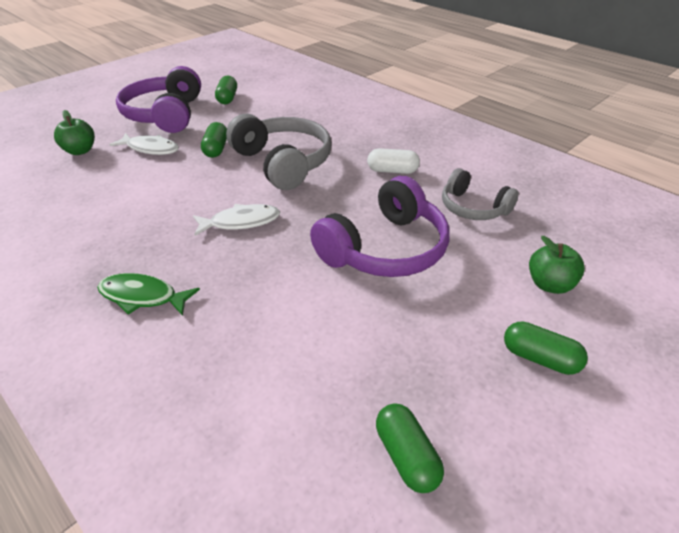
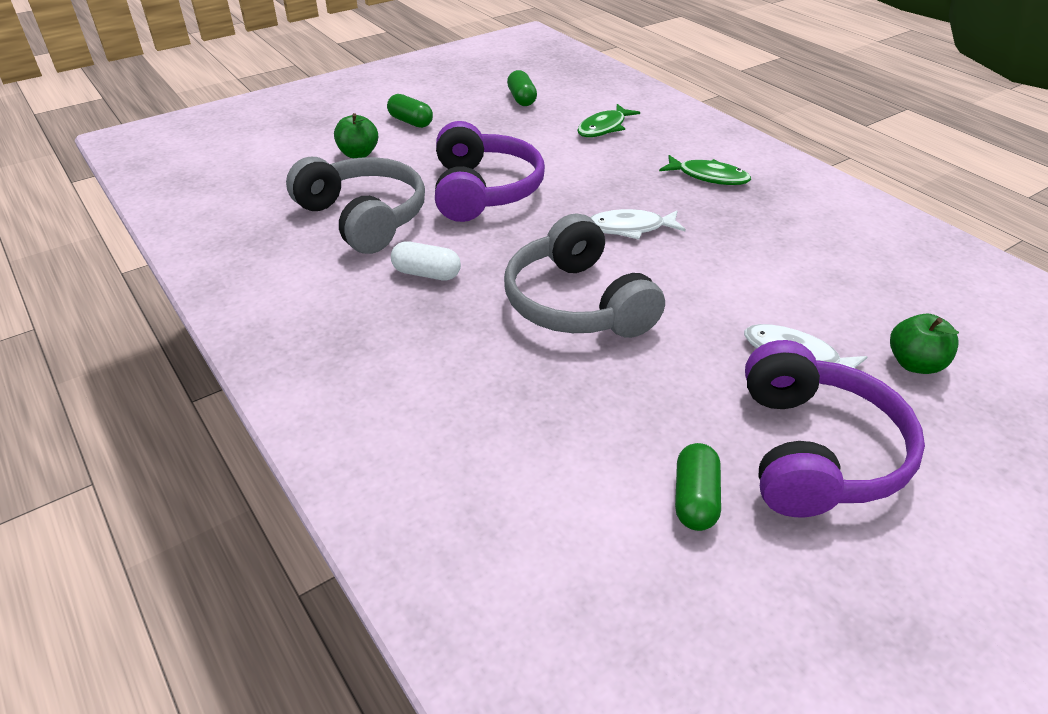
camera: 170 degrees left, 0 degrees up
green capsule [201,122,227,158] -> none
purple headphones [310,176,450,277] -> purple headphones turned 120 degrees clockwise [435,121,545,222]
grey headphones [442,168,519,220] -> grey headphones [286,157,425,254], size x1.64
none -> green fish [577,104,640,137]

